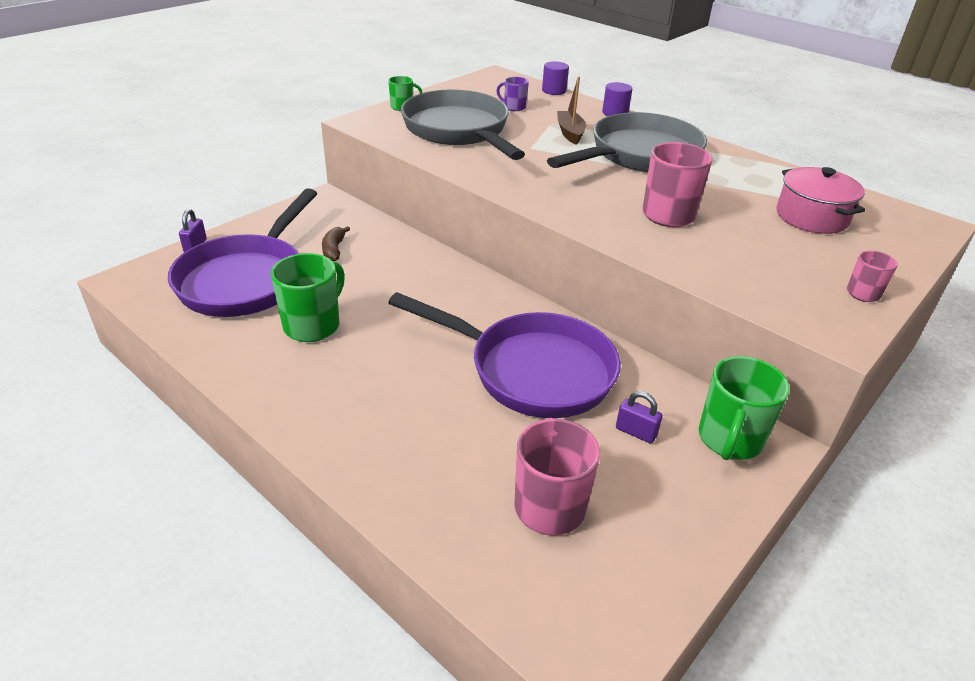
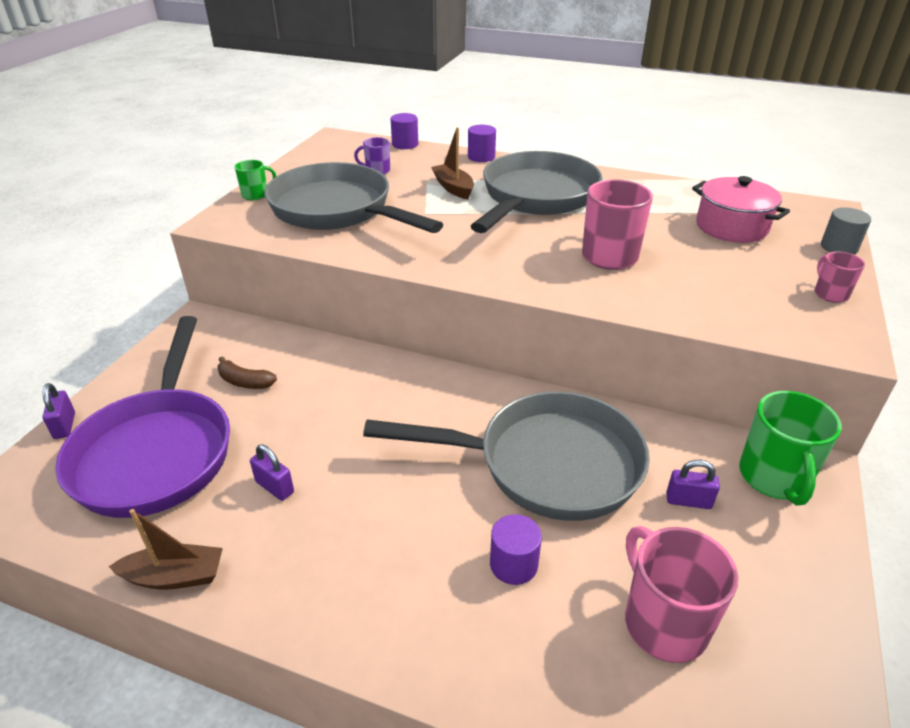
camera: 20 degrees left, 0 degrees up
green mug [271,253,345,342] -> purple padlock [250,445,294,501]
brown banana [322,226,350,261] -> brown banana turned 45 degrees counterclockwise [218,356,277,389]
purple pan [389,292,621,418] -> grey pan [363,391,650,521]
none -> brown boat [109,509,223,590]
none -> purple cylinder [490,514,542,585]
none -> grey cylinder [821,207,871,255]

